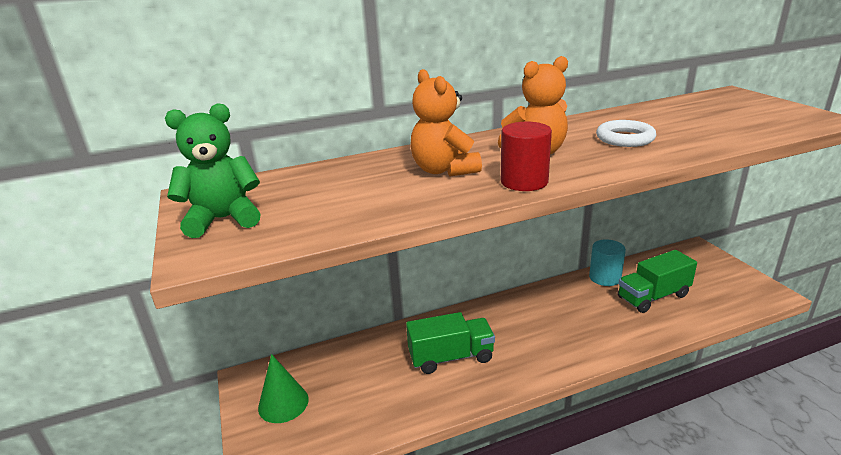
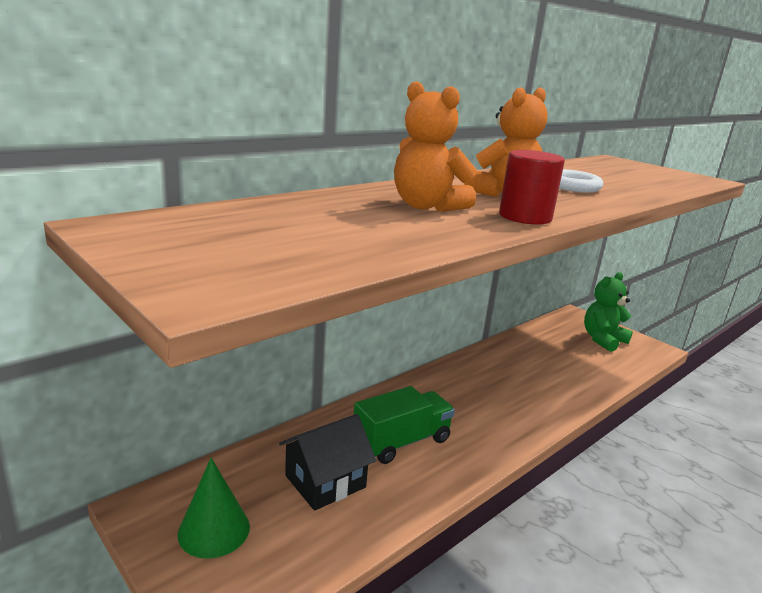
camera: 25 degrees left, 5 degrees down
green teddy bear [165,103,261,238] -> green teddy bear moved to [584,272,633,352]
turquoise cylinder [589,239,626,286] -> none
green truck [618,250,697,313] -> none
none -> black house [279,414,376,511]

